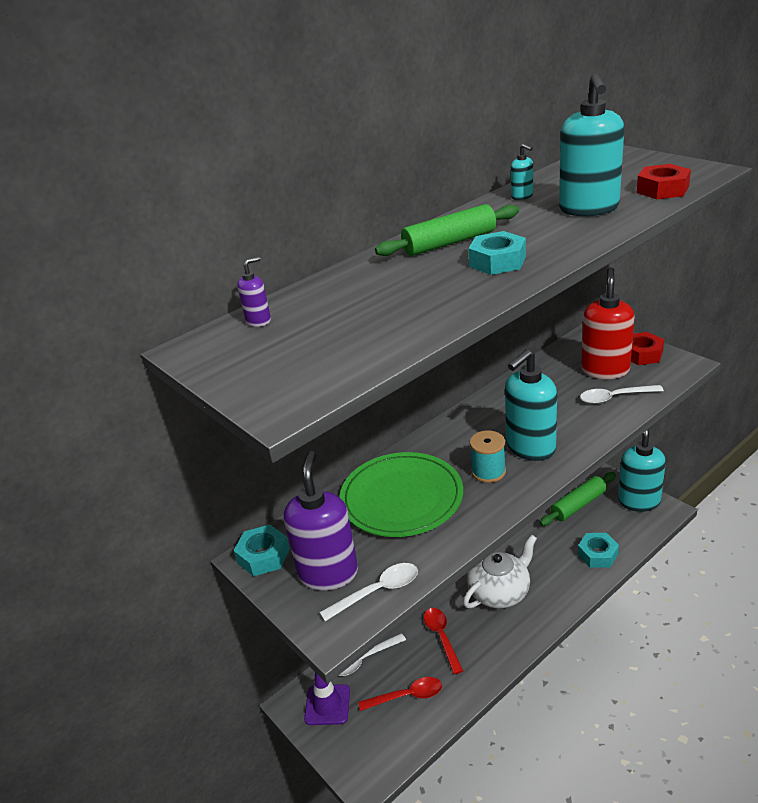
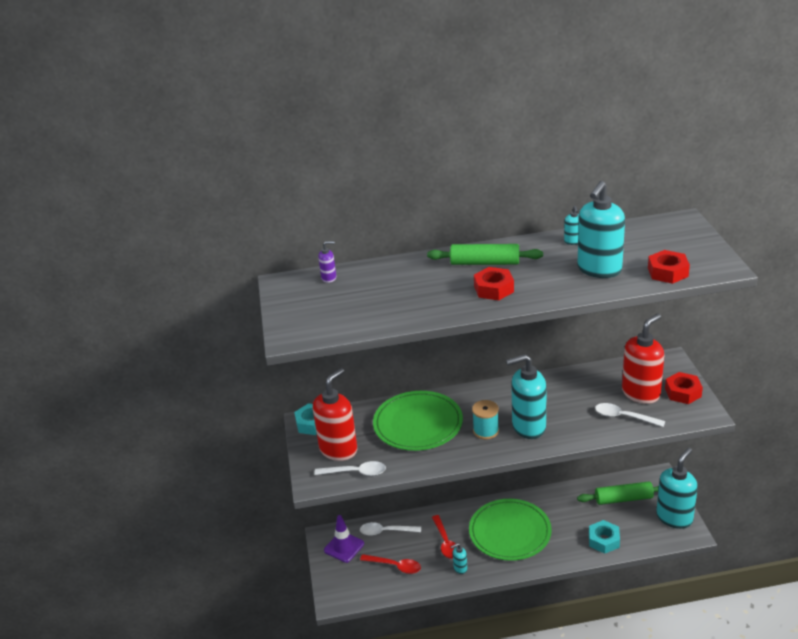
camera: 30 degrees right, 0 degrees up
purple soap dispenser [284,451,358,591] -> red soap dispenser [313,368,357,461]
red spoon [424,608,463,675] -> red spoon turned 150 degrees clockwise [432,515,457,559]
white teapot [463,535,537,608] -> green plate [469,499,552,561]
turquoise nut [468,231,526,275] -> red nut [474,267,514,300]
none -> turquoise soap dispenser [451,543,467,574]

